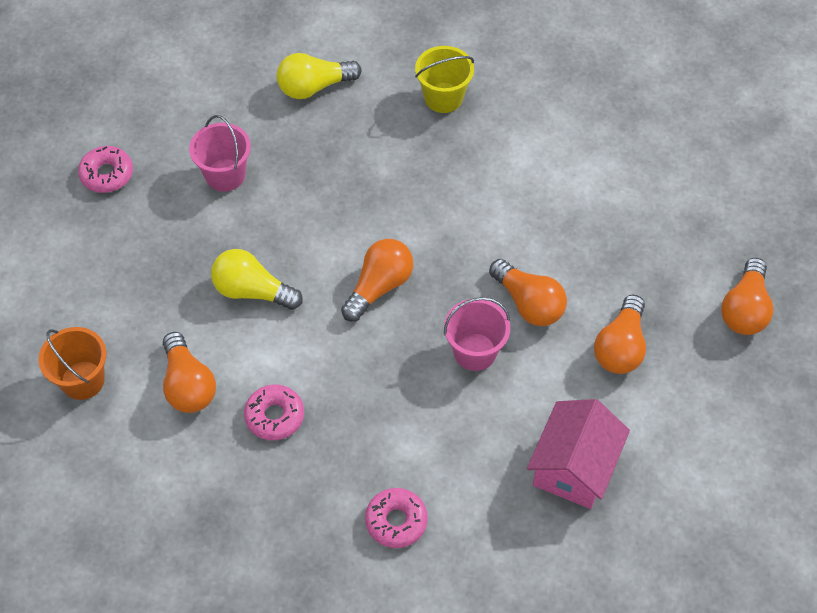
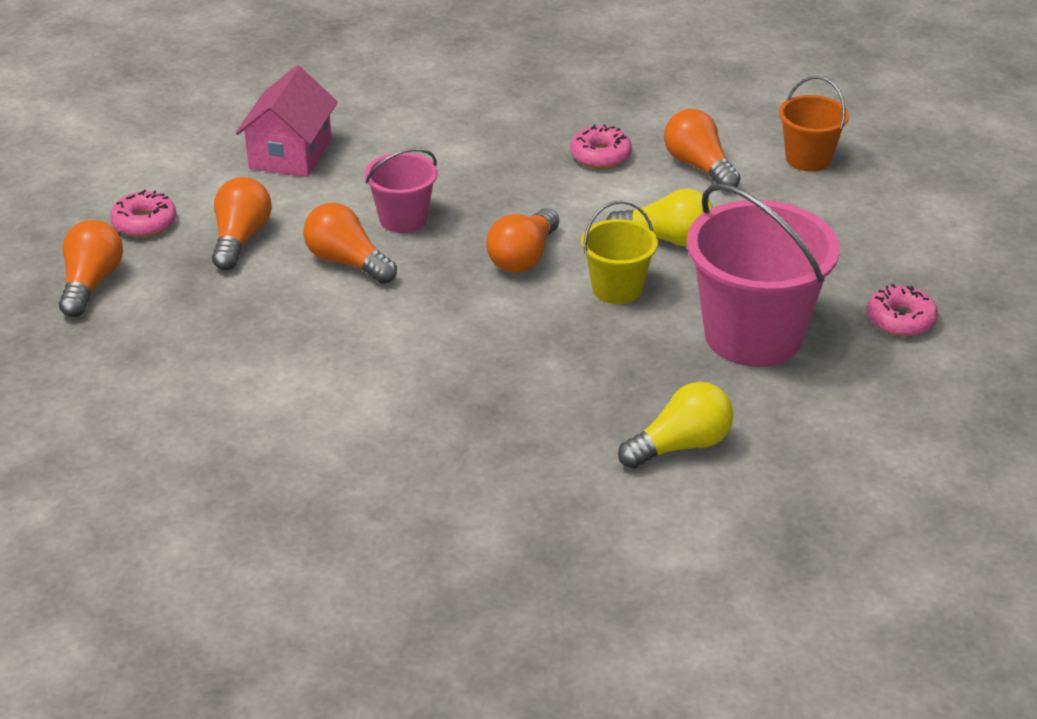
camera: 170 degrees right, 20 degrees down
pink bucket [189,115,251,192] -> pink bucket [687,183,840,367], size x1.88
pink donut [365,488,428,548] -> pink donut moved to [110,190,177,237]
yellow bucket [415,46,474,113] -> yellow bucket moved to [581,200,658,304]

